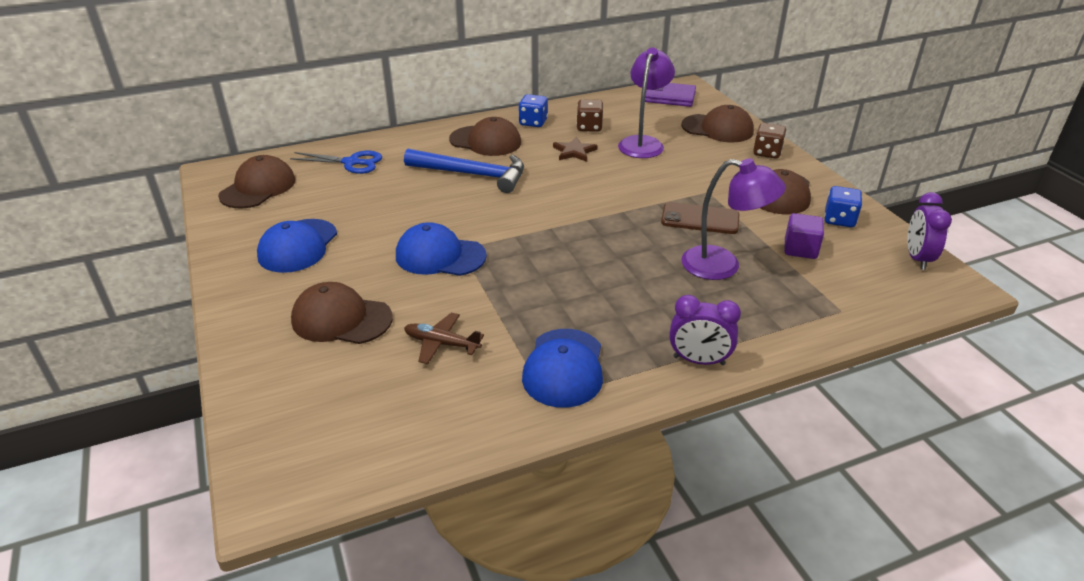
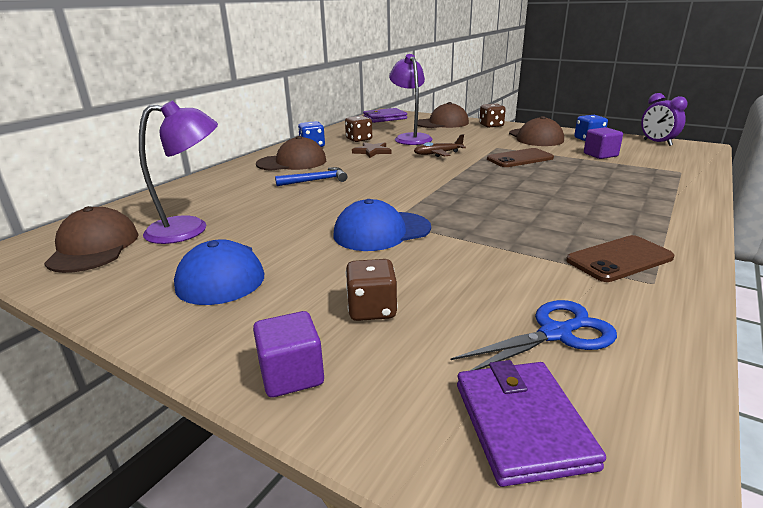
camera: 35 degrees left, 10 degrees down
blue scissors [290,151,382,174] -> blue scissors moved to [451,300,617,371]
brown cap [291,282,393,344] -> brown dice [346,259,398,321]
blue hammer [404,149,524,193] -> blue hammer [275,167,348,186], size x0.57
brown plane [404,312,484,364] -> brown plane moved to [414,134,466,157]
blue cap [522,329,603,408] -> brown phone [566,235,674,282]
purple clock [669,295,741,365] -> none
purple lamp [681,158,786,280] -> purple lamp moved to [139,100,218,244]
none -> purple cube [253,311,324,398]
none -> purple wallet [457,360,606,487]

